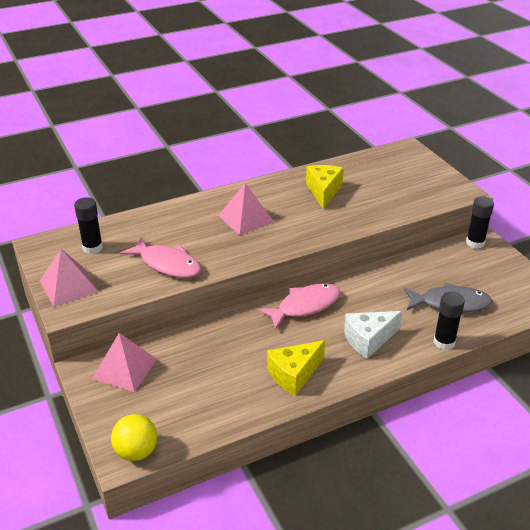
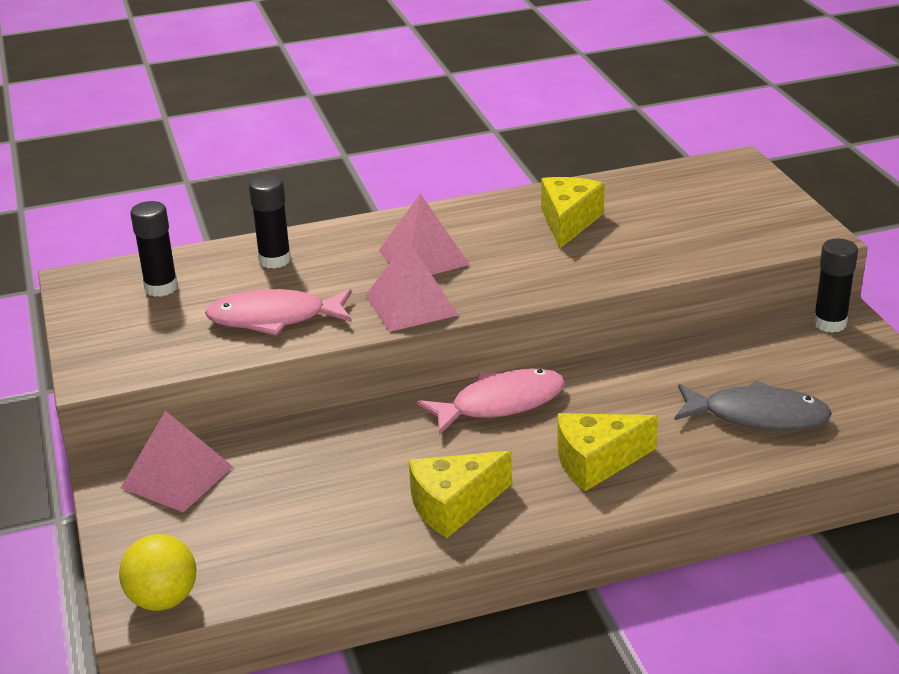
camera: 10 degrees right, 5 degrees down
pink pyramid [40,249,98,307] -> pink pyramid moved to [365,239,458,332]
pink fish [120,237,201,278] -> pink fish turned 135 degrees clockwise [205,289,352,336]
white cheese [344,311,402,358] -> yellow cheese [557,413,658,491]
black glue stick [433,292,465,350] -> black glue stick moved to [249,175,291,269]

